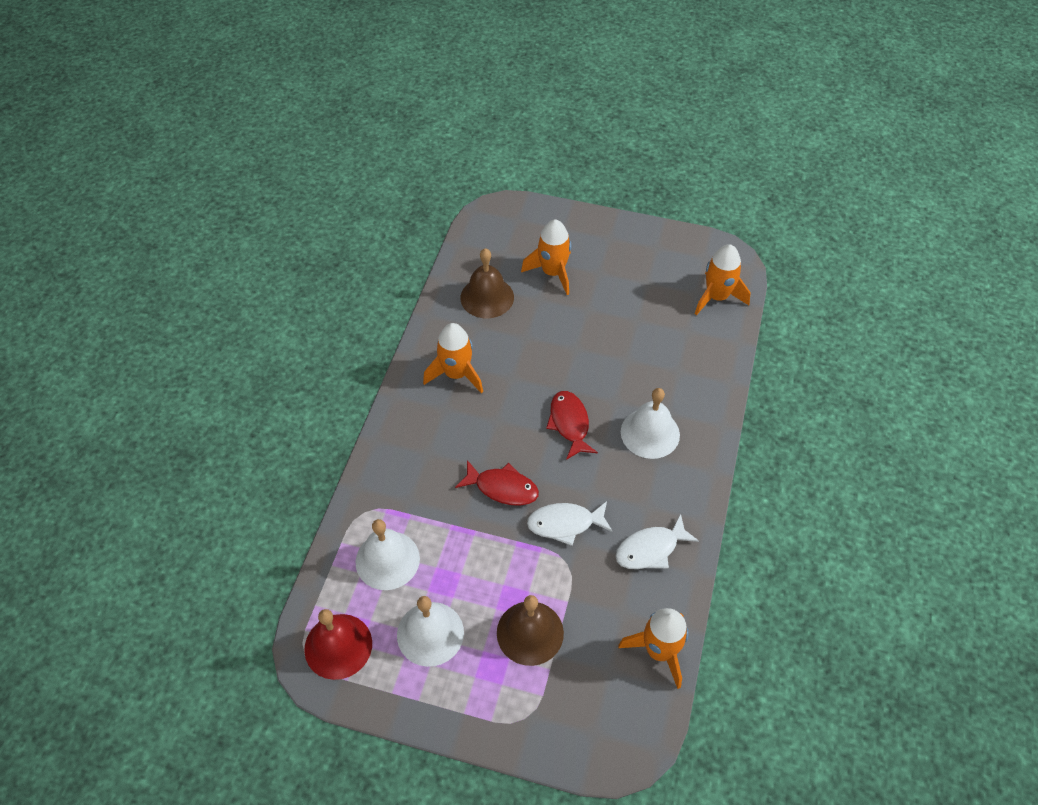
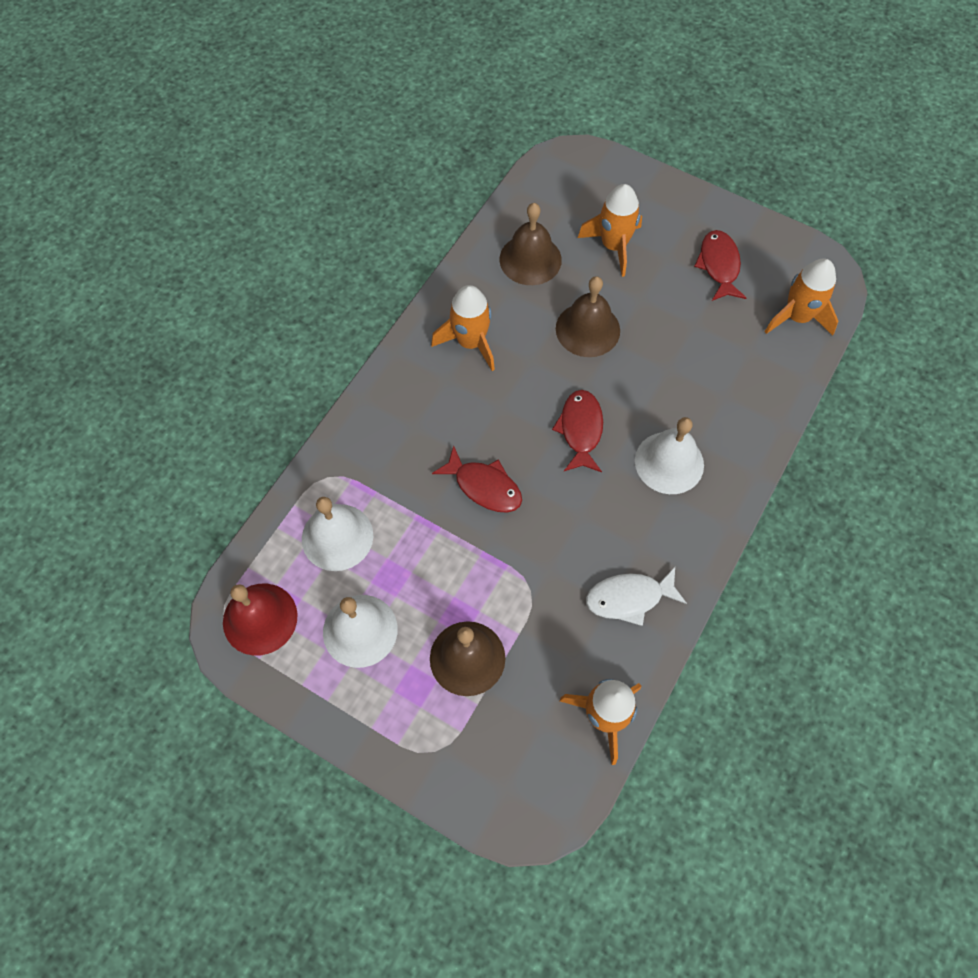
camera: 15 degrees right, 10 degrees up
white fish [527,501,613,546] -> none
none -> brown bell [556,276,620,357]
none -> red fish [694,230,746,301]

